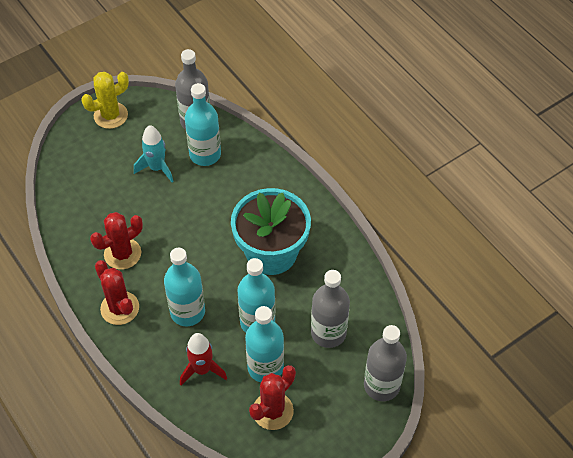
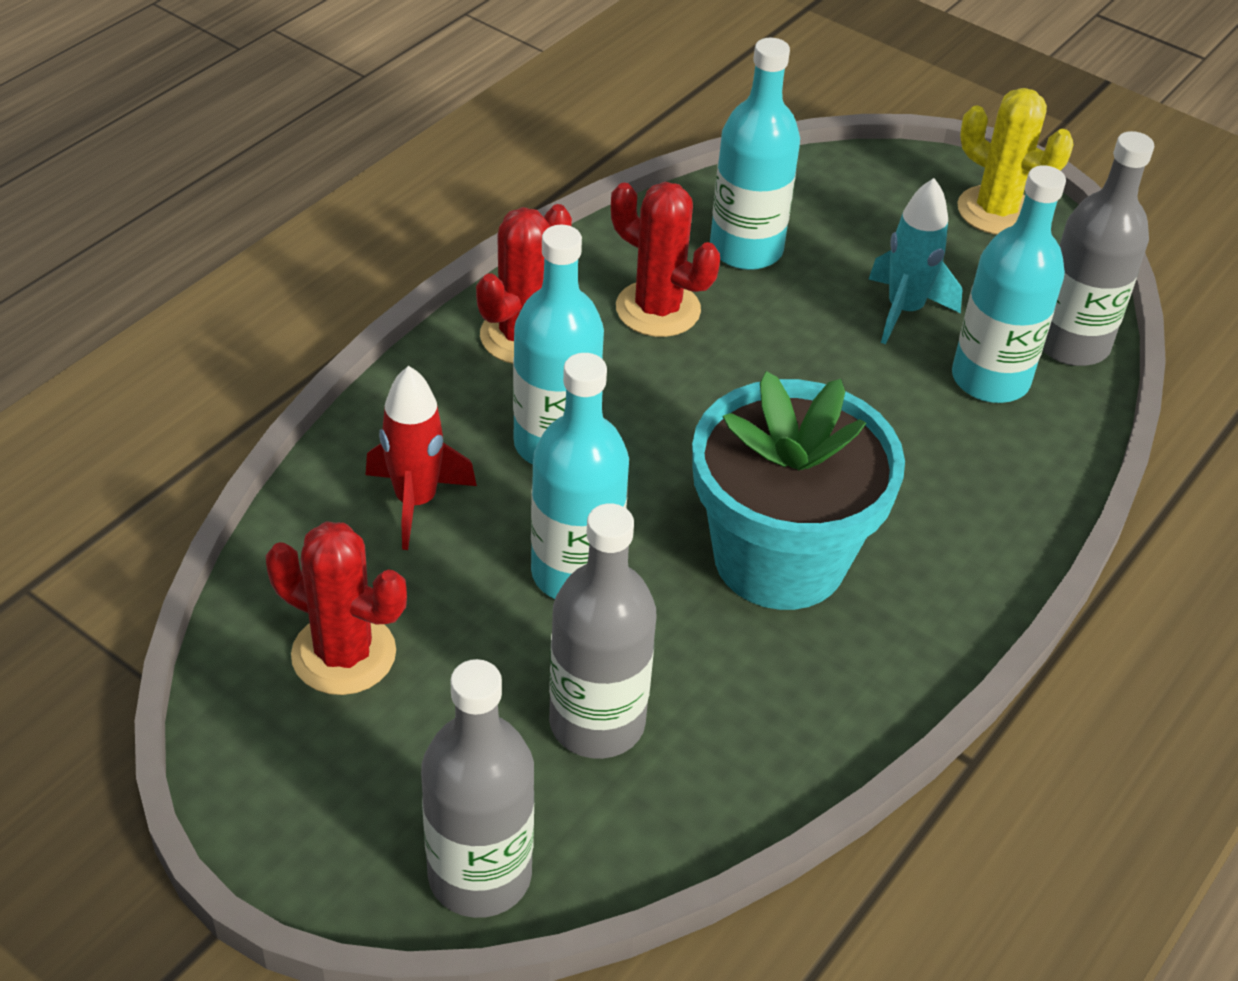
camera: 70 degrees right, 10 degrees down
turquoise bottle [245,306,284,383] -> turquoise bottle moved to [710,38,800,270]

